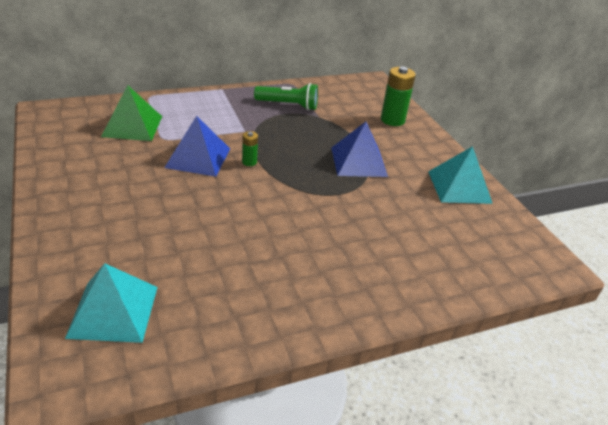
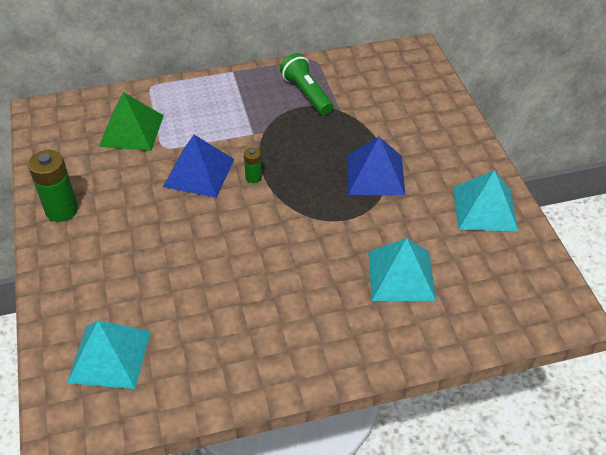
camera: 10 degrees right, 10 degrees up
green flashlight [254,83,318,110] -> green flashlight turned 135 degrees counterclockwise [280,53,333,115]
green battery [381,66,416,126] -> green battery moved to [28,150,78,222]
none -> turquoise pyramid [368,238,436,301]

